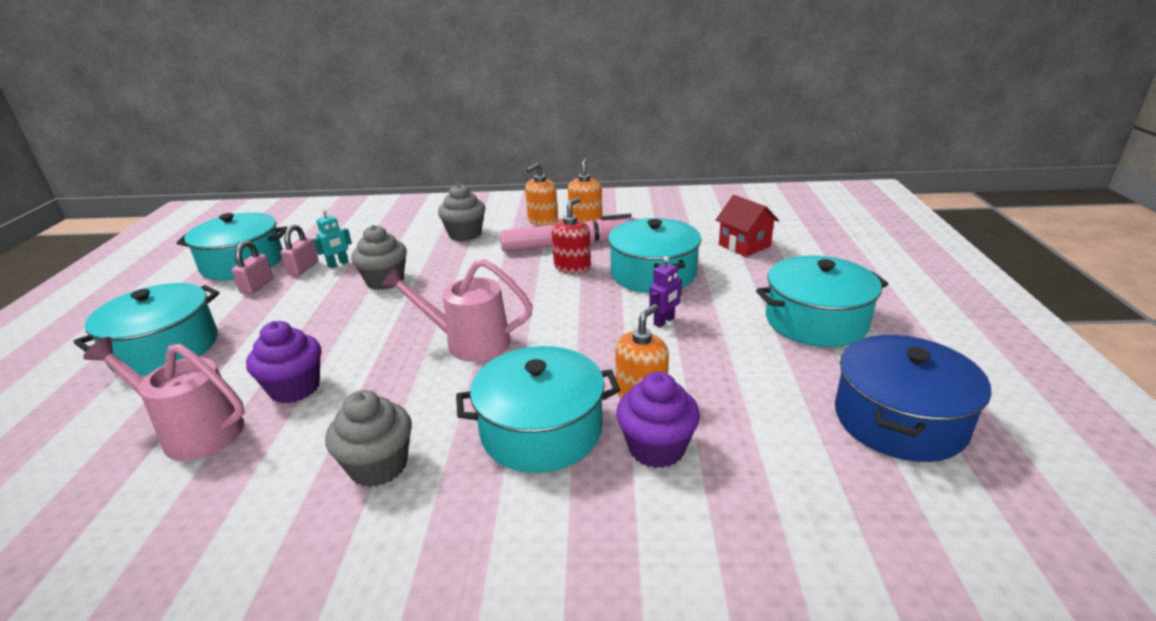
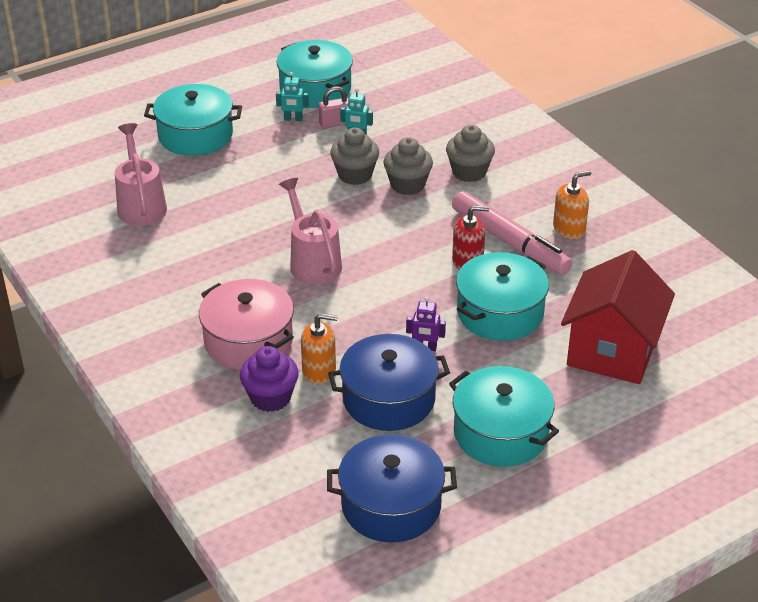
camera: 55 degrees right, 10 degrees up
pink padlock [232,241,273,294] -> turquoise robot [276,72,309,121]
purple cupcake [246,321,321,403] -> none
grey cupcake [325,390,412,487] -> grey cupcake moved to [384,137,433,195]
turquoise pot [456,346,620,473] -> pink pot [199,279,294,370]
orange soap dispenser [525,163,558,226] -> none
red house [716,195,779,257] -> red house [561,250,675,384], size x1.83
none -> blue pot [328,334,450,431]

